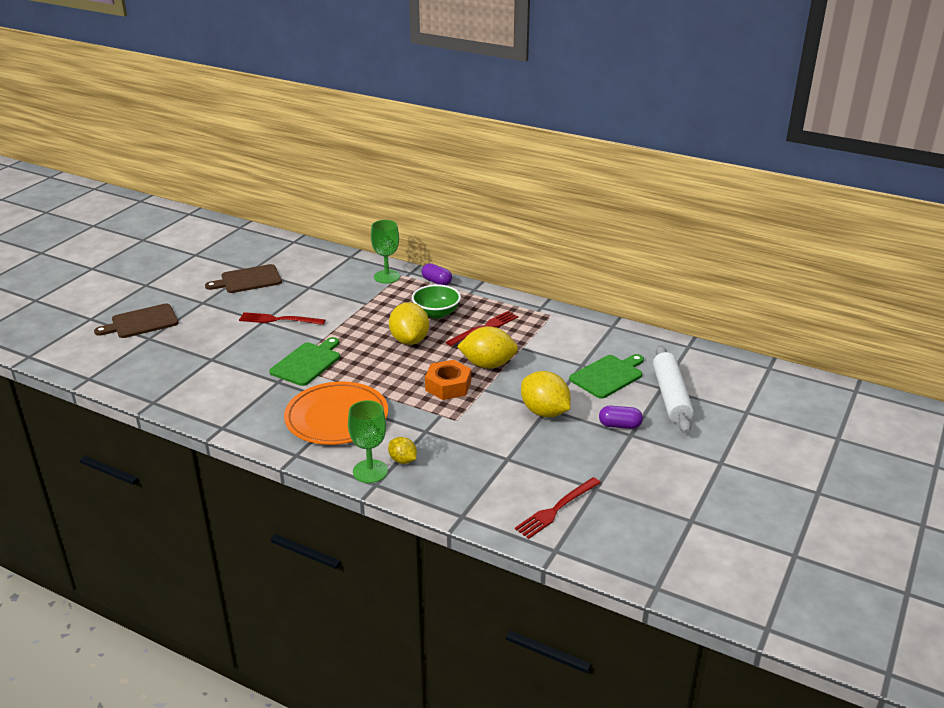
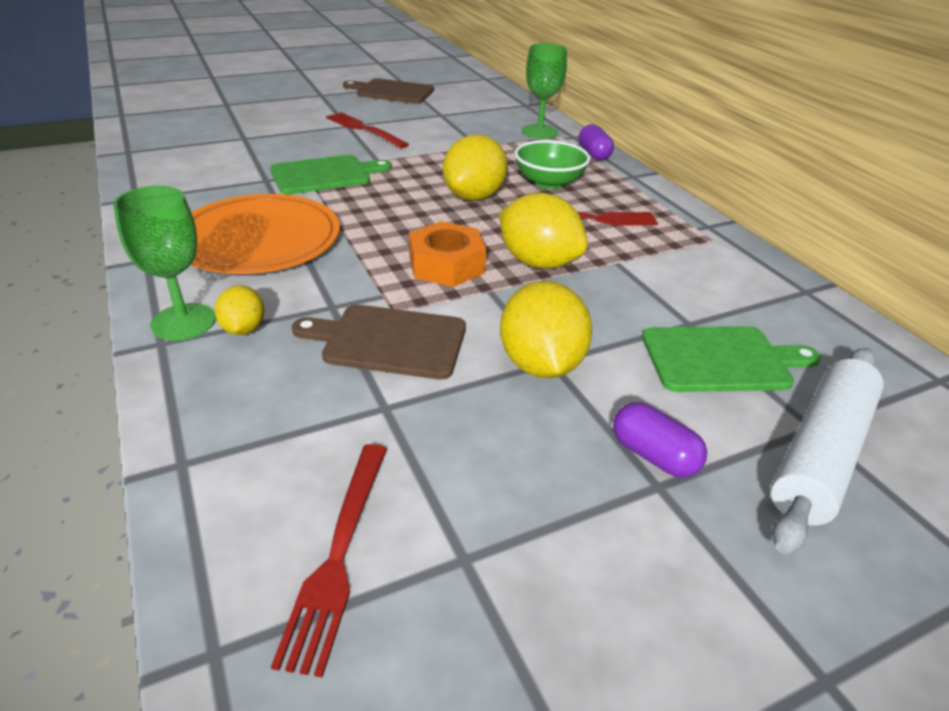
camera: 35 degrees right, 5 degrees up
brown cutting board [94,304,178,338] -> brown cutting board moved to [292,304,466,380]
red fork [515,477,601,539] -> red fork turned 75 degrees counterclockwise [271,444,387,678]

